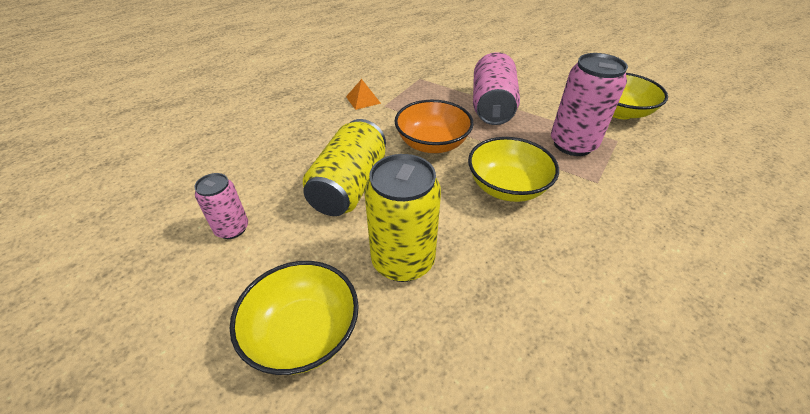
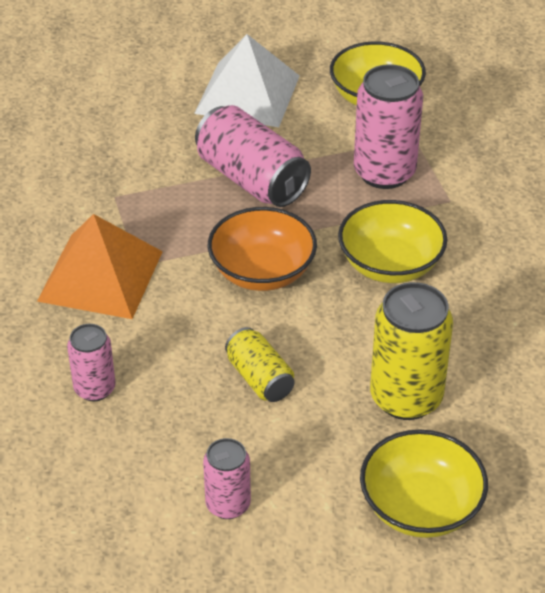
camera: 50 degrees left, 0 degrees up
yellow can [303,119,386,216] -> yellow can [225,327,294,402], size x0.58
orange pyramid [346,79,381,110] -> orange pyramid [37,214,163,319], size x2.21
none -> pink can [67,324,116,401]
none -> white pyramid [194,34,300,127]

